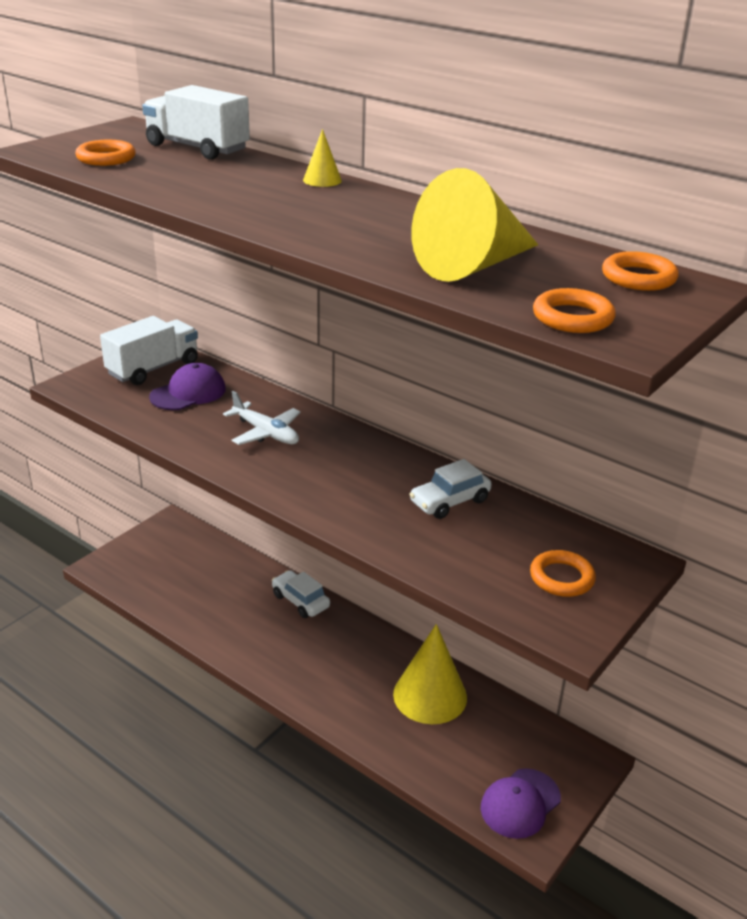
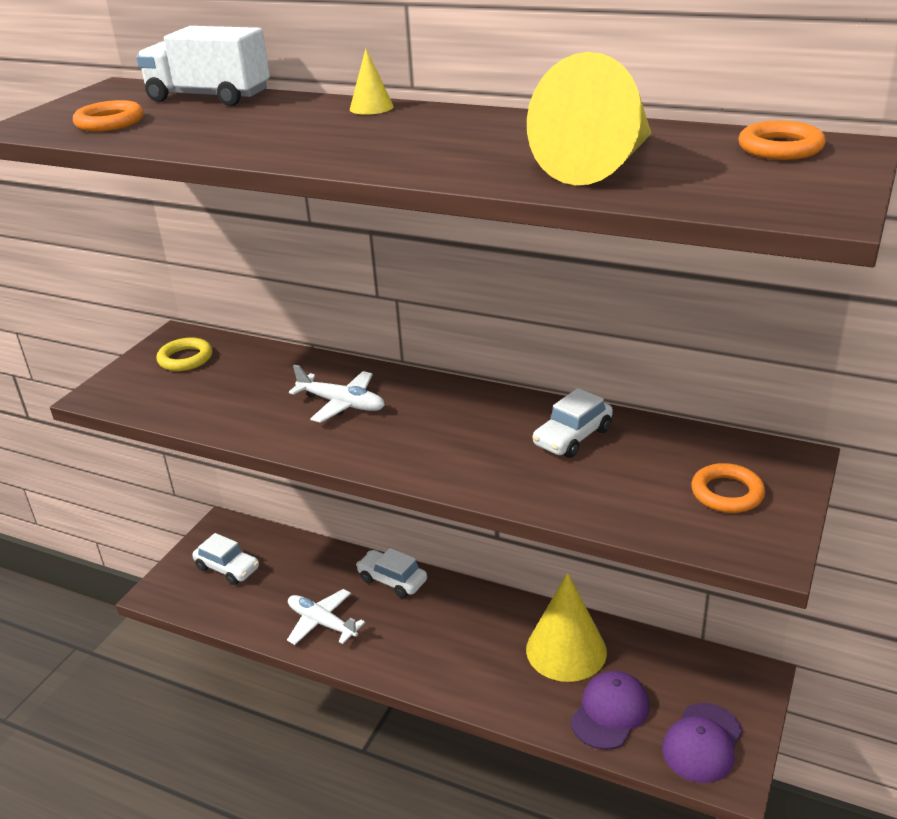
camera: 10 degrees left, 0 degrees up
white truck [100,316,198,385] -> yellow ring [156,338,212,371]
purple cap [149,363,226,410] -> purple cap moved to [570,671,650,750]
orange ring [533,288,616,333] -> none
none -> white car [192,533,259,585]
none -> white plane [287,589,365,645]

